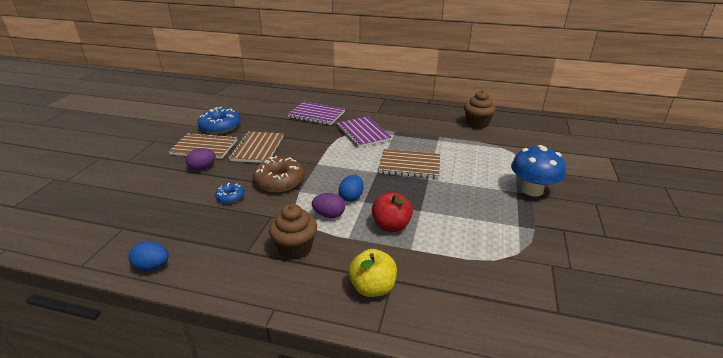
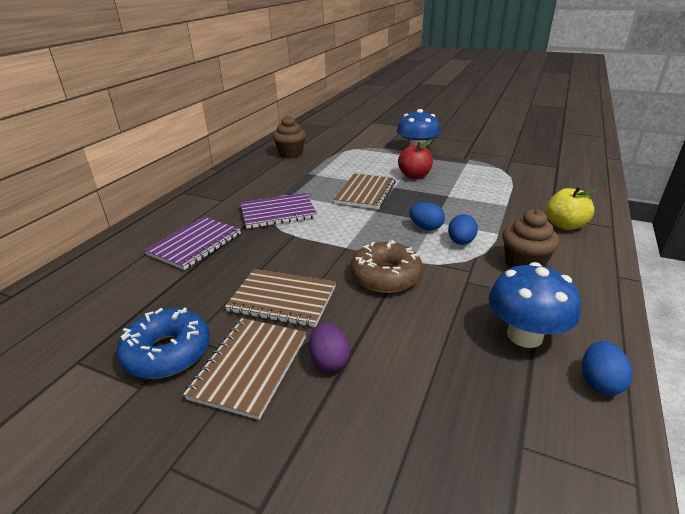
camera: 80 degrees left, 0 degrees up
blue donut [215,183,244,203] -> none
purple egg [312,193,345,218] -> blue egg [448,214,478,245]
red apple [372,192,413,232] -> red apple moved to [398,140,433,179]
none -> blue mushroom [489,262,581,348]

